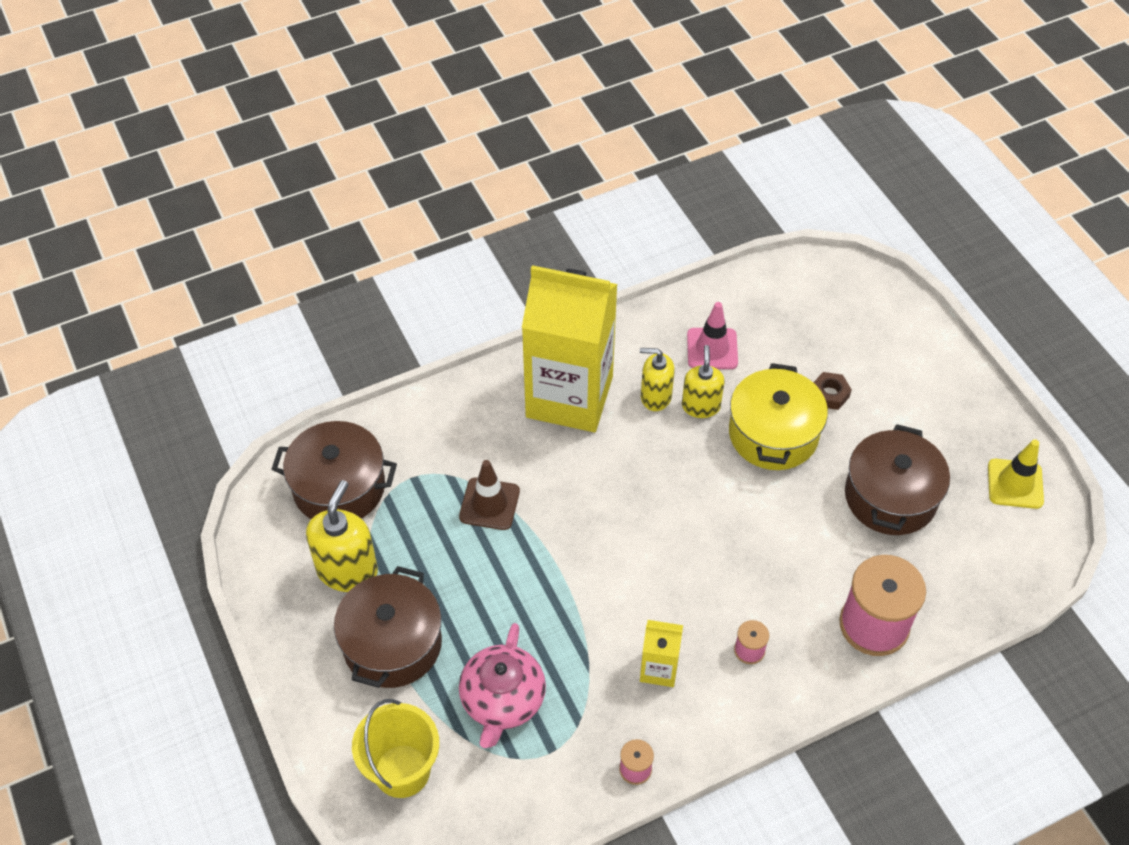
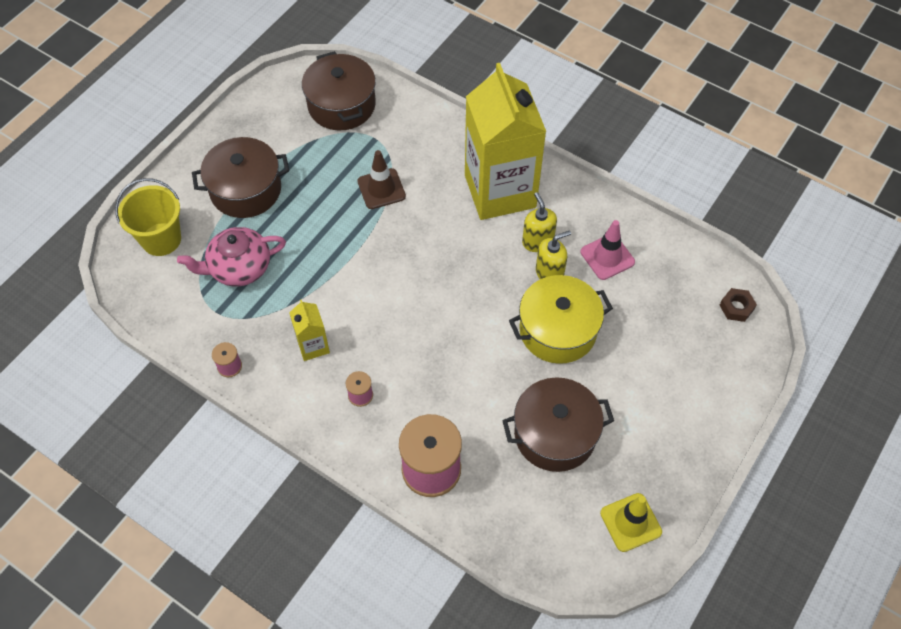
camera: 60 degrees right, 5 degrees up
yellow soap dispenser [306,480,378,592] -> none
brown nut [813,372,852,410] -> brown nut moved to [720,288,757,322]

